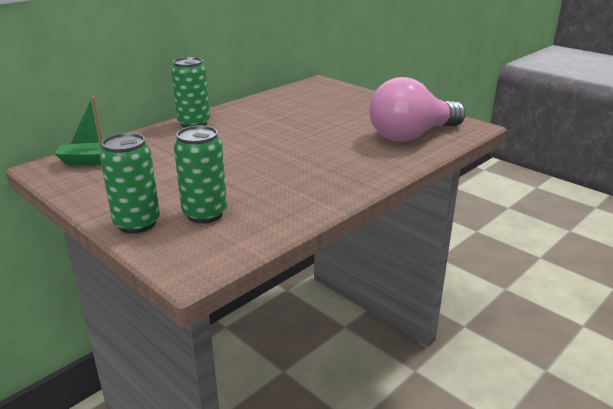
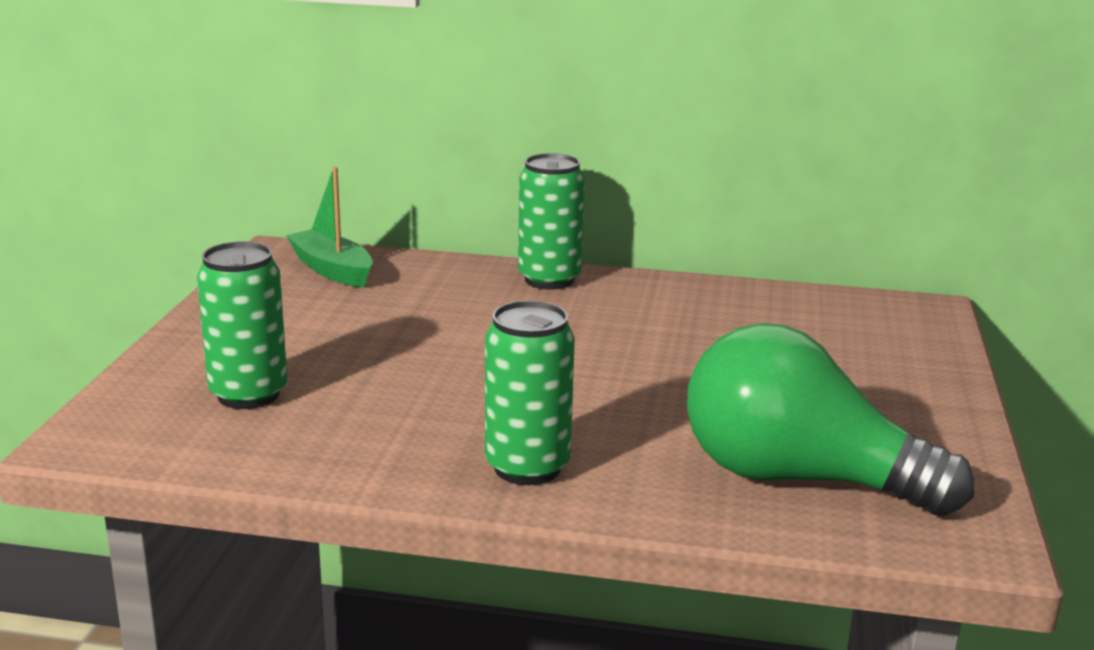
camera: 55 degrees right, 5 degrees down
green can [100,133,160,233] -> green can moved to [485,301,575,485]
pink light bulb [369,77,466,142] -> green light bulb [687,323,974,516]

